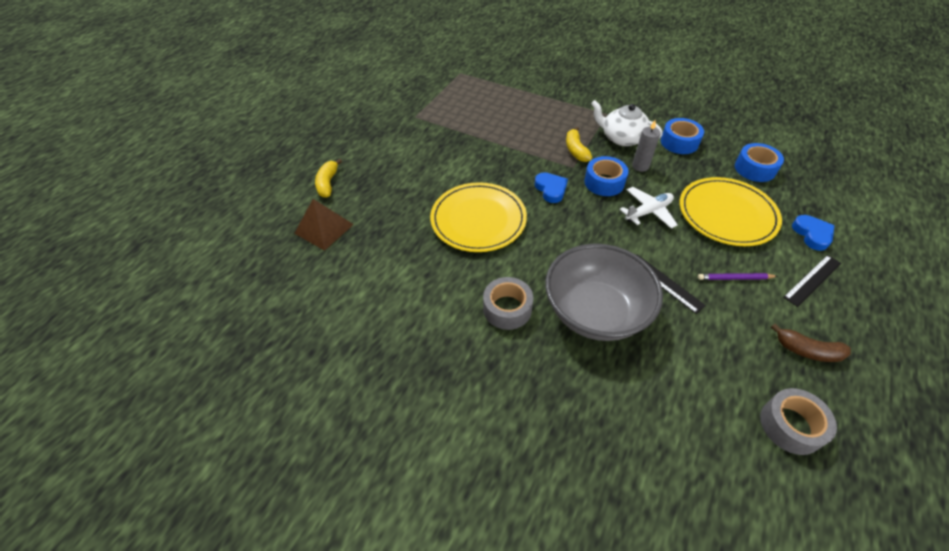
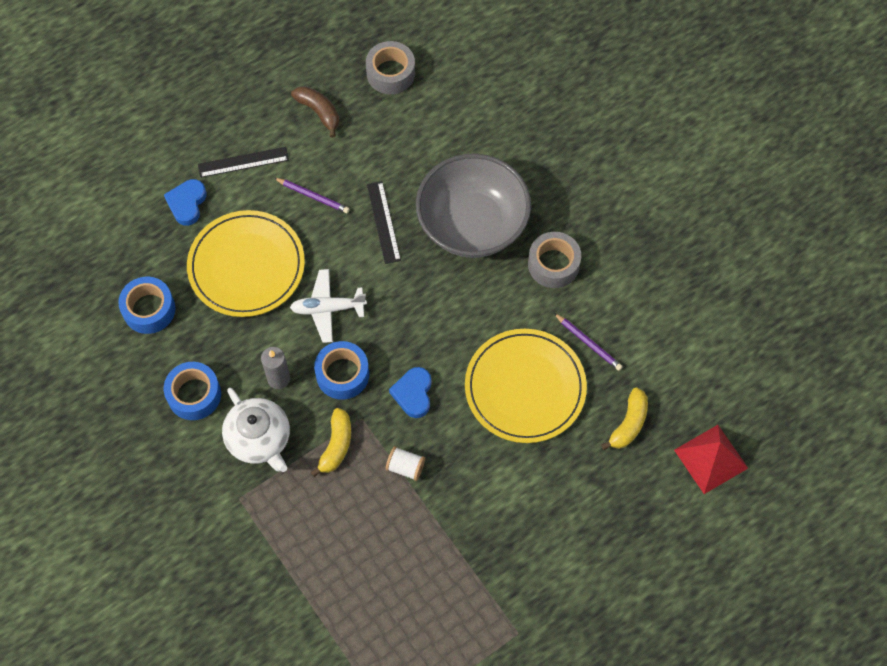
camera: 155 degrees left, 15 degrees up
brown pyramid [294,199,354,251] -> red pyramid [674,425,748,494]
yellow banana [315,159,342,198] -> yellow banana moved to [601,388,648,450]
none -> white spool [386,446,425,481]
none -> purple pencil [554,313,623,371]

